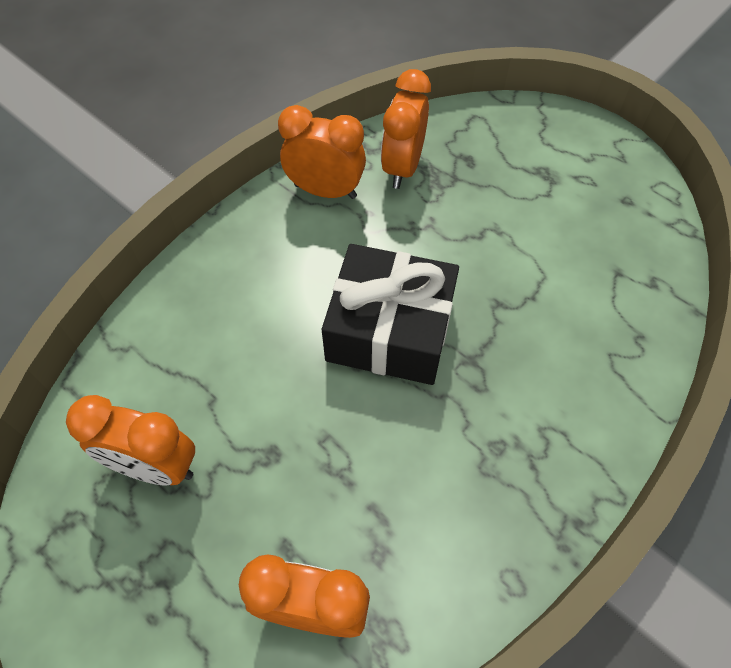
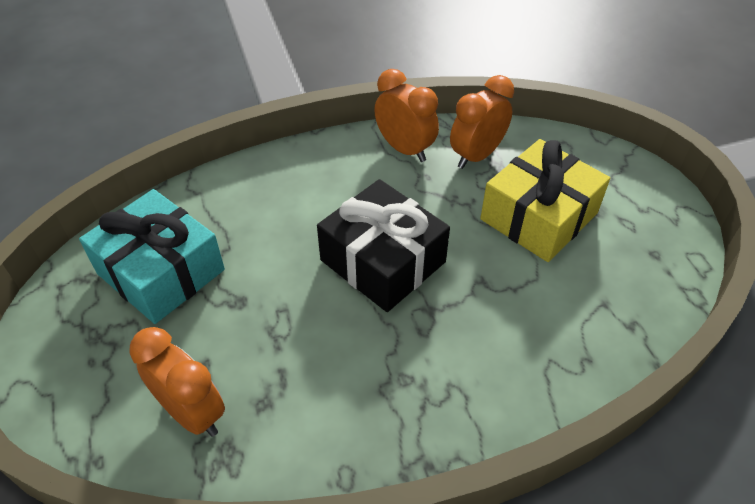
camera: 30 degrees right, 10 degrees down
orange clock [66,395,195,486] -> turquoise gift [79,189,225,324]
none -> yellow gift [480,139,610,262]

